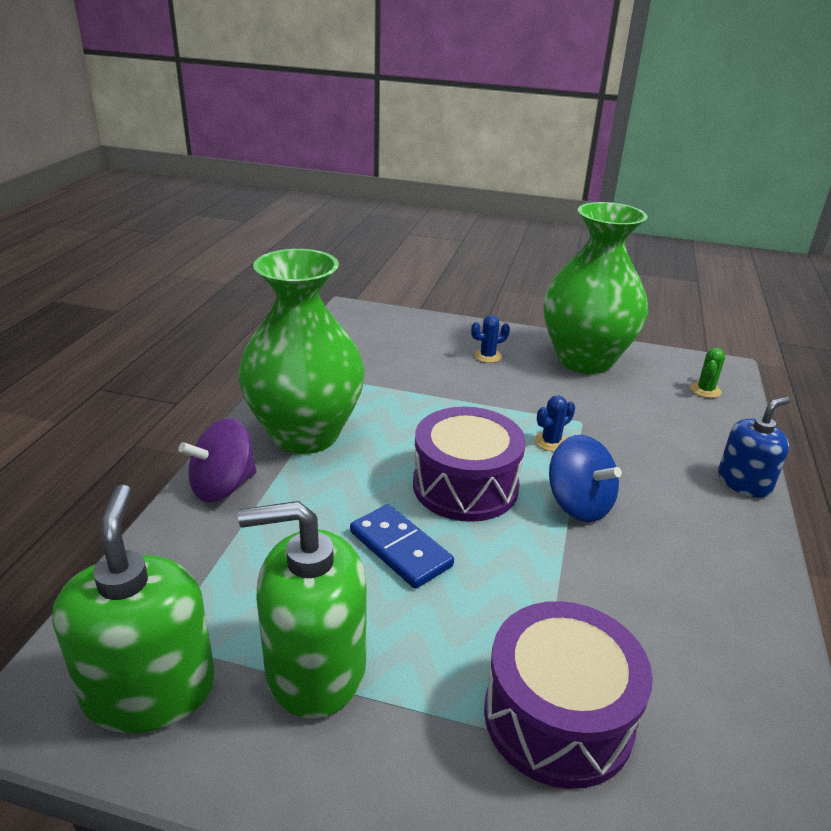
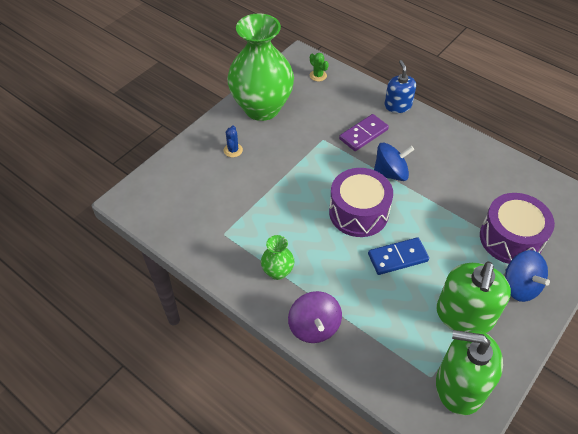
camera: 65 degrees left, 20 degrees up
green vase [238,249,365,454] -> green vase [261,235,294,280], size x0.42
blue cactus [534,395,575,451] -> none
none -> purple domino [339,114,389,151]
none -> blue spinning top [505,250,550,302]

